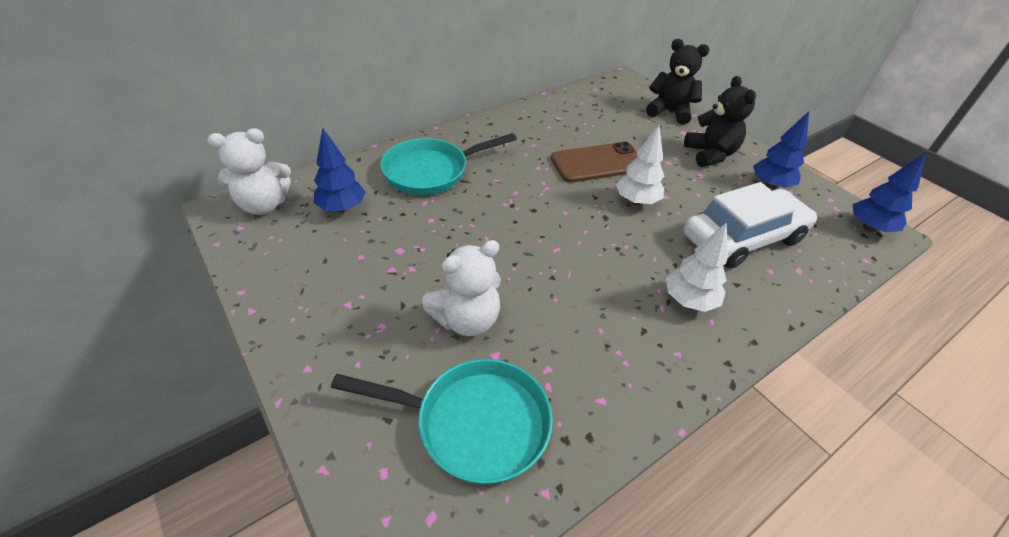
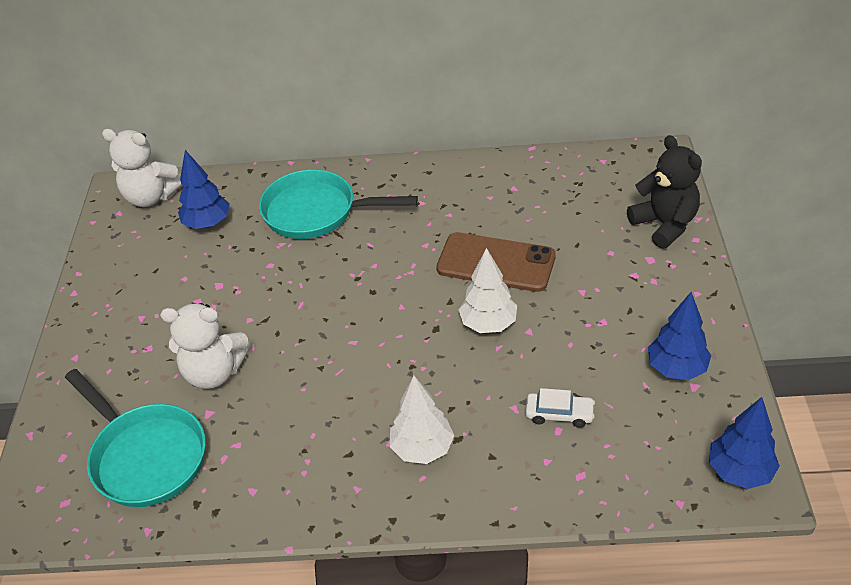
camera: 40 degrees right, 0 degrees up
black teddy bear [684,76,756,167] -> none
white car [684,182,817,269] -> white car [526,388,595,428], size x0.41

